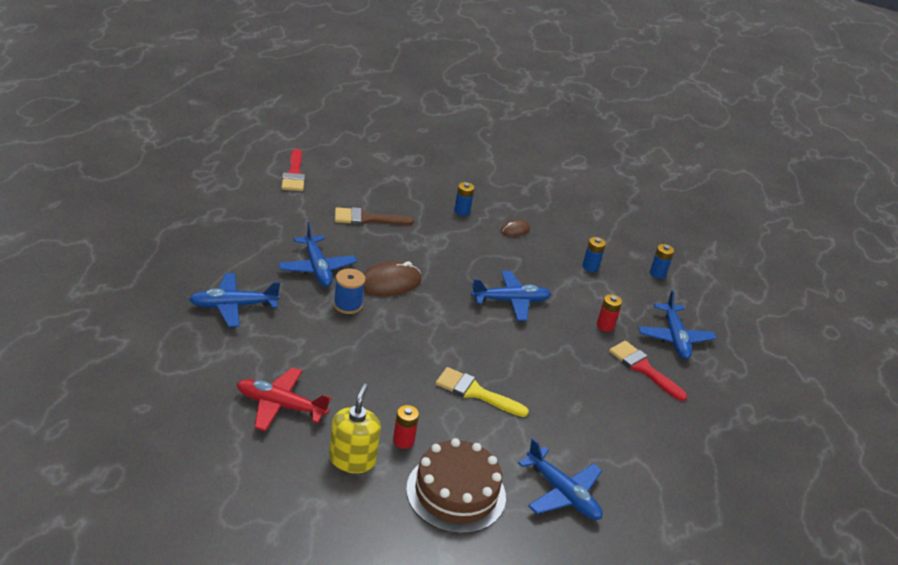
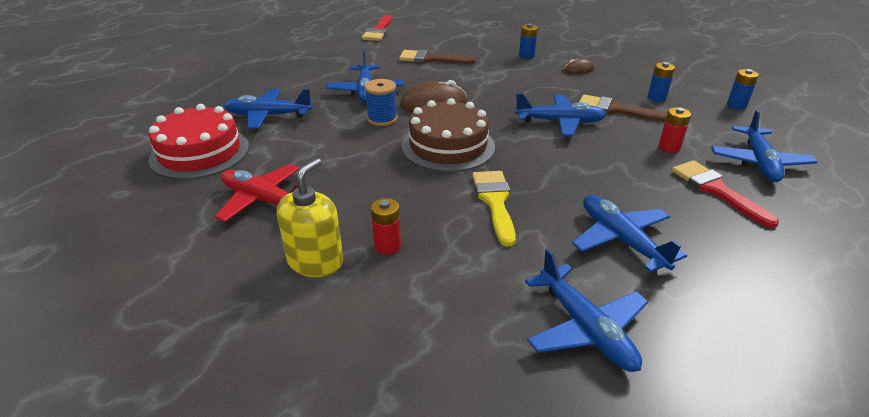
camera: 20 degrees right, 0 degrees up
brown cake [406,438,506,534] -> brown cake moved to [402,98,495,172]
yellow brush [436,367,529,417] -> yellow brush turned 45 degrees clockwise [472,171,516,247]
none -> red cake [148,104,249,179]
none -> blue plane [572,195,687,273]
none -> brown brush [579,95,667,122]

